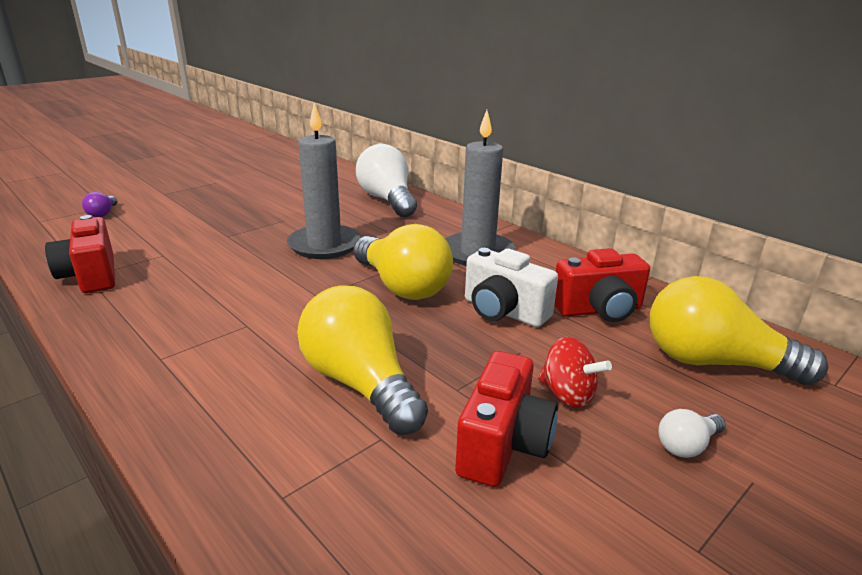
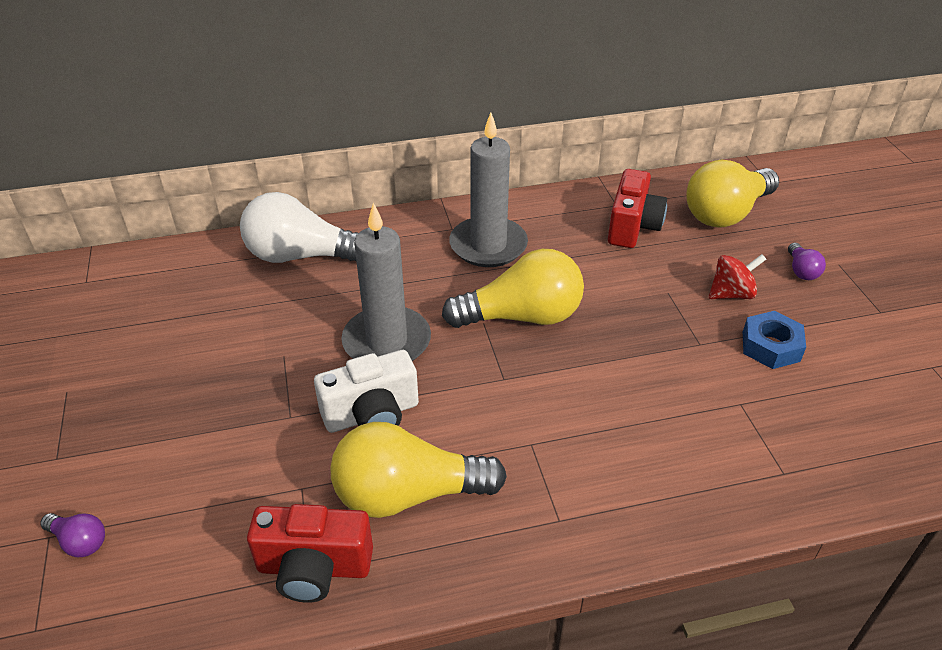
camera: 60 degrees left, 15 degrees up
yellow light bulb [297,286,428,435] -> yellow light bulb moved to [331,422,507,518]
red camera [455,351,558,487] -> blue nut [743,311,806,369]
white camera [465,248,558,327] -> white camera moved to [314,350,419,433]
white light bulb [658,409,726,458] -> purple light bulb [788,242,826,280]

